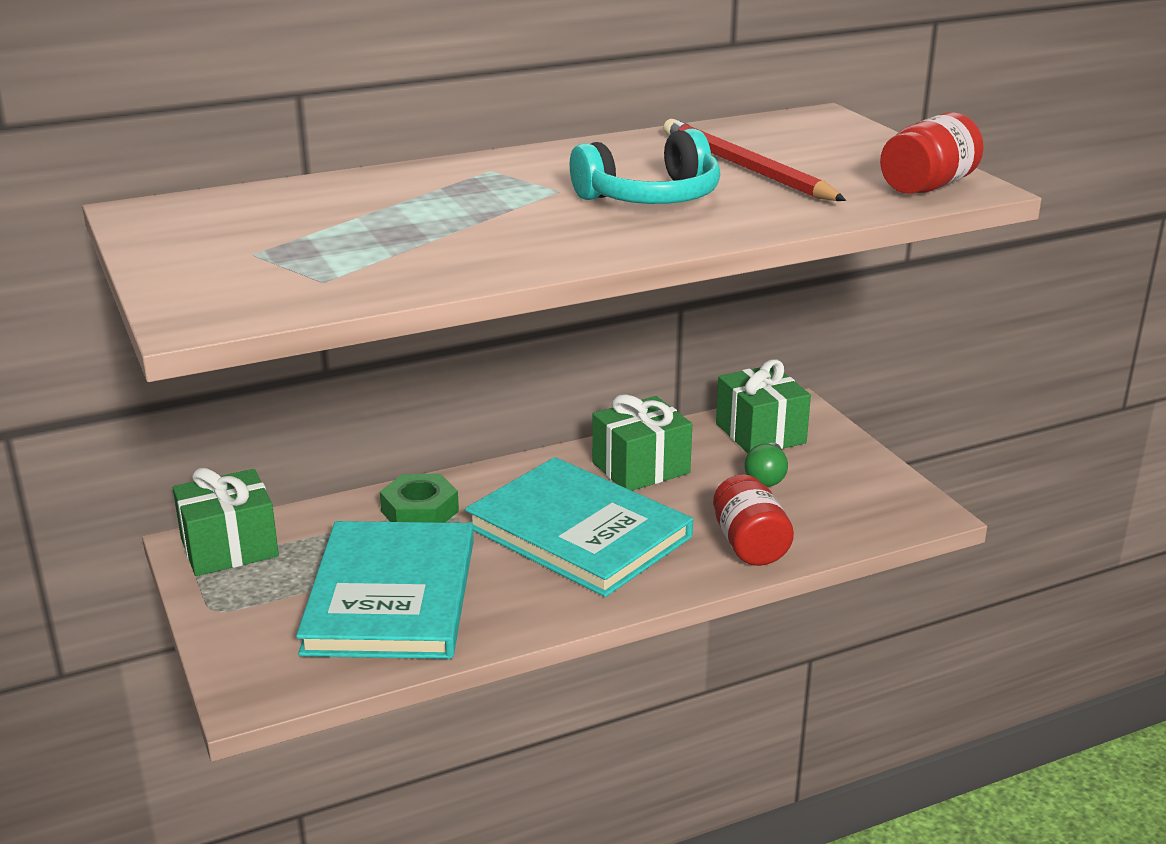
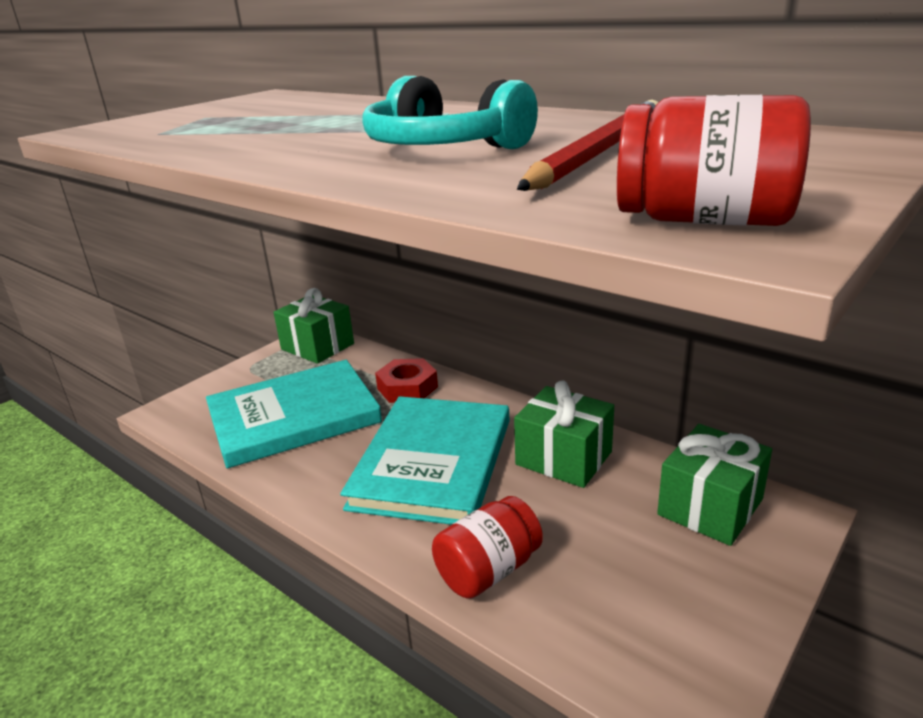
camera: 65 degrees right, 0 degrees up
green nut [380,474,459,523] -> red nut [375,358,438,403]
green light bulb [744,443,788,487] -> none

